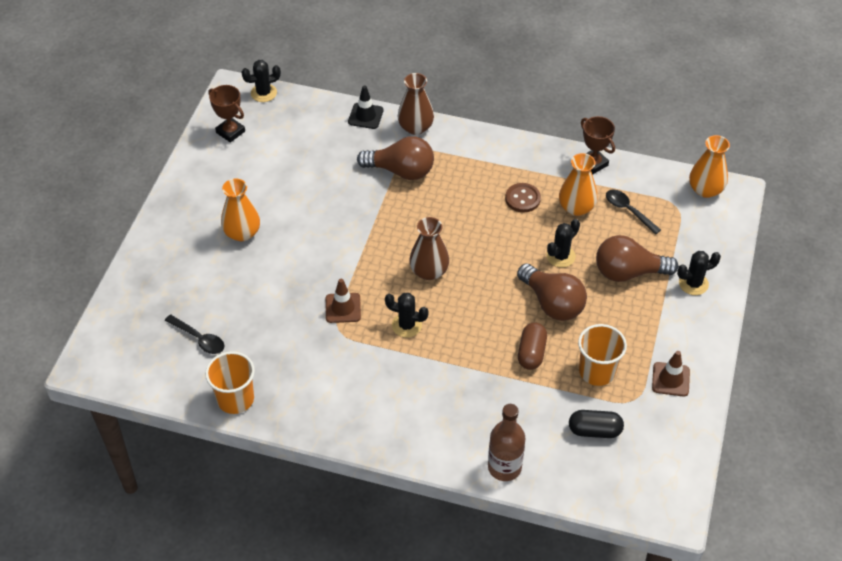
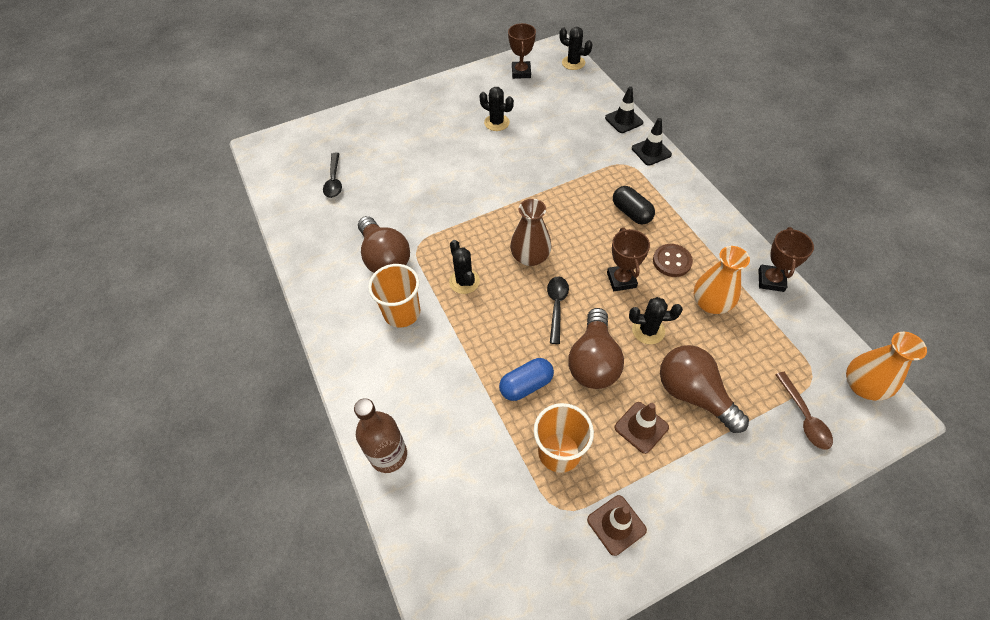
camera: 50 degrees right, 5 degrees up
orange cup [205,351,255,414] -> orange cup moved to [368,264,420,328]
orange vase [221,178,260,241] -> none
brown traffic cone [326,279,361,323] -> brown traffic cone moved to [615,402,669,454]
brown light bulb [357,136,434,180] -> brown light bulb moved to [358,216,410,273]
brown vase [398,73,434,135] -> black traffic cone [632,118,672,165]
brown capsule [518,322,547,370] -> blue capsule [499,358,554,401]
black capsule [569,410,624,438] -> black capsule moved to [613,186,655,225]
black spoon [606,189,661,235] -> black spoon moved to [547,276,569,344]
black cactus [677,251,721,295] -> black cactus moved to [479,87,514,131]
none -> brown trophy [607,227,650,291]
none -> brown spoon [775,372,833,450]

